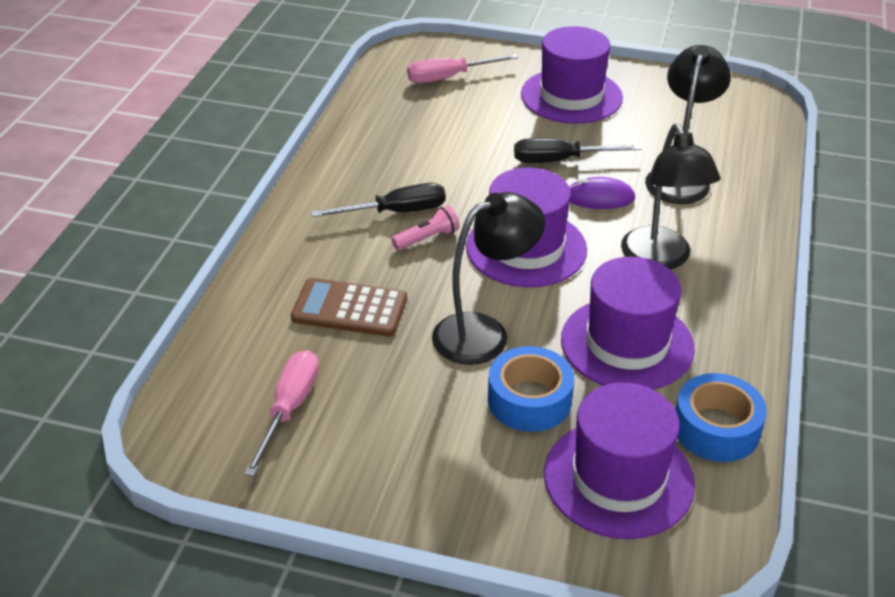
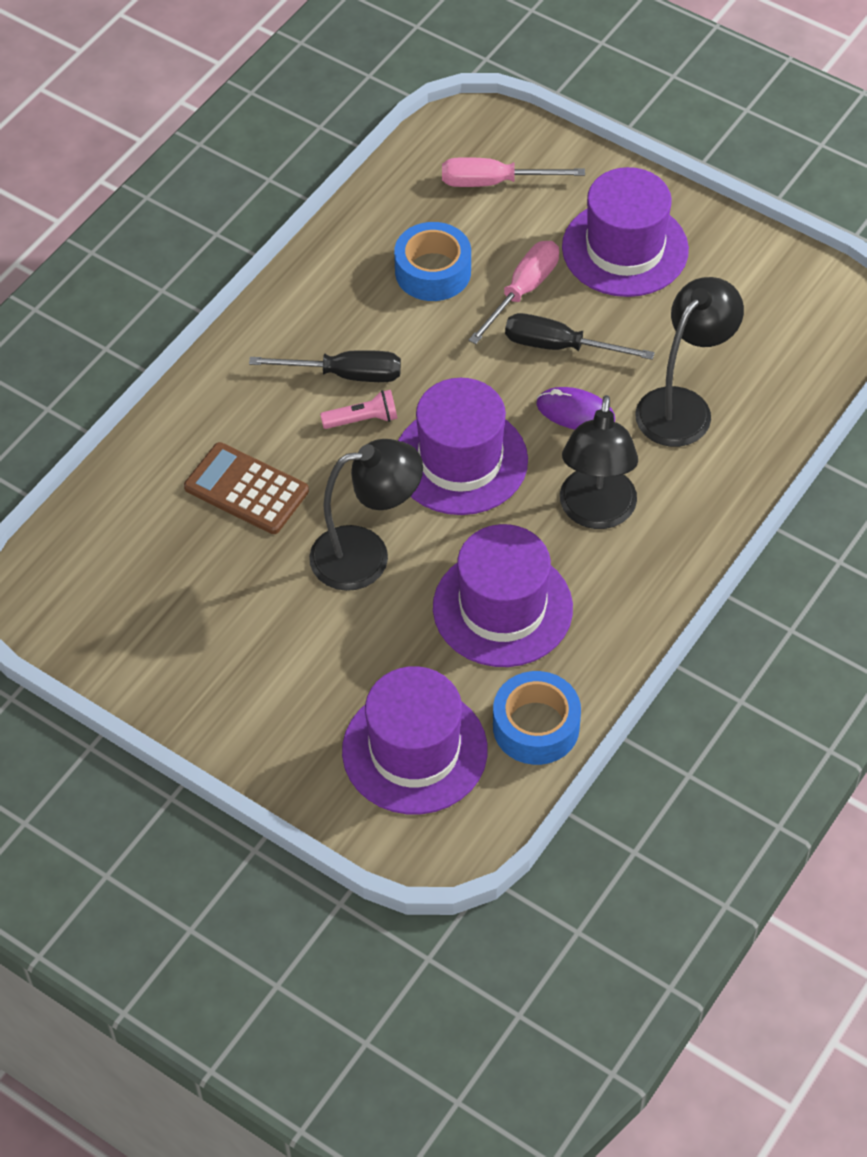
camera: 20 degrees right, 15 degrees up
pink screwdriver [244,350,319,477] -> pink screwdriver moved to [468,241,559,344]
blue tape [488,346,574,432] -> blue tape moved to [394,222,471,301]

